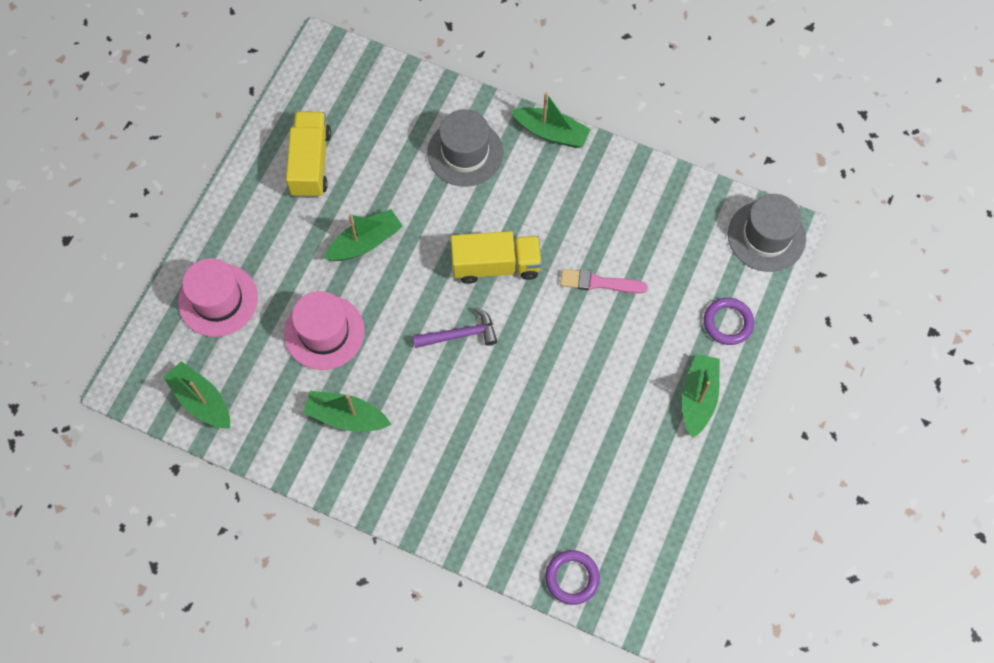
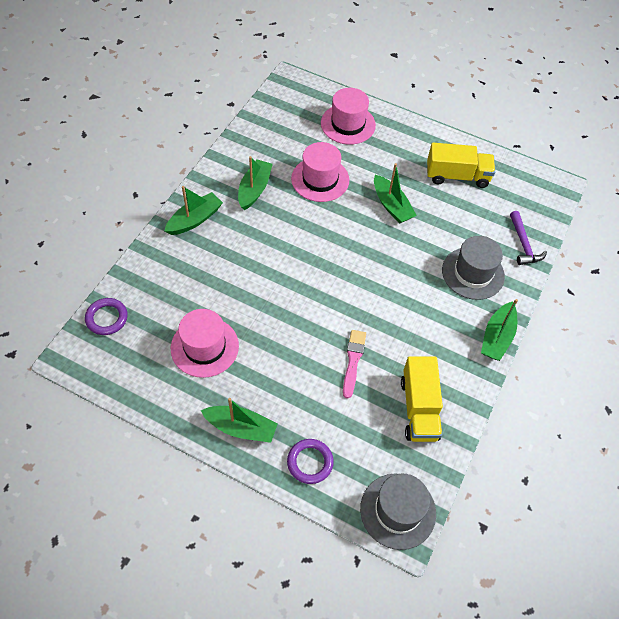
camera: 90 degrees right, 10 degrees down
green boat [163,361,230,429] -> green boat moved to [164,186,223,235]
purple hammer [413,307,497,348] -> purple hammer moved to [510,211,547,265]
yellow truck [451,231,542,284] -> yellow truck moved to [401,356,443,442]
none -> pink hat [171,309,239,378]

